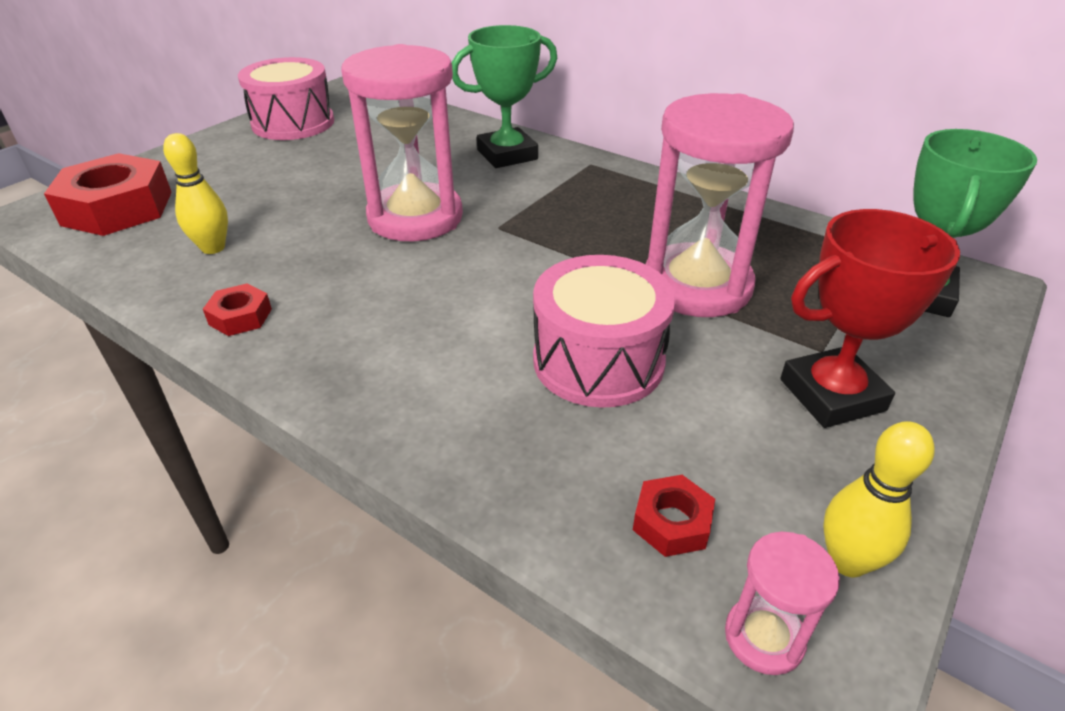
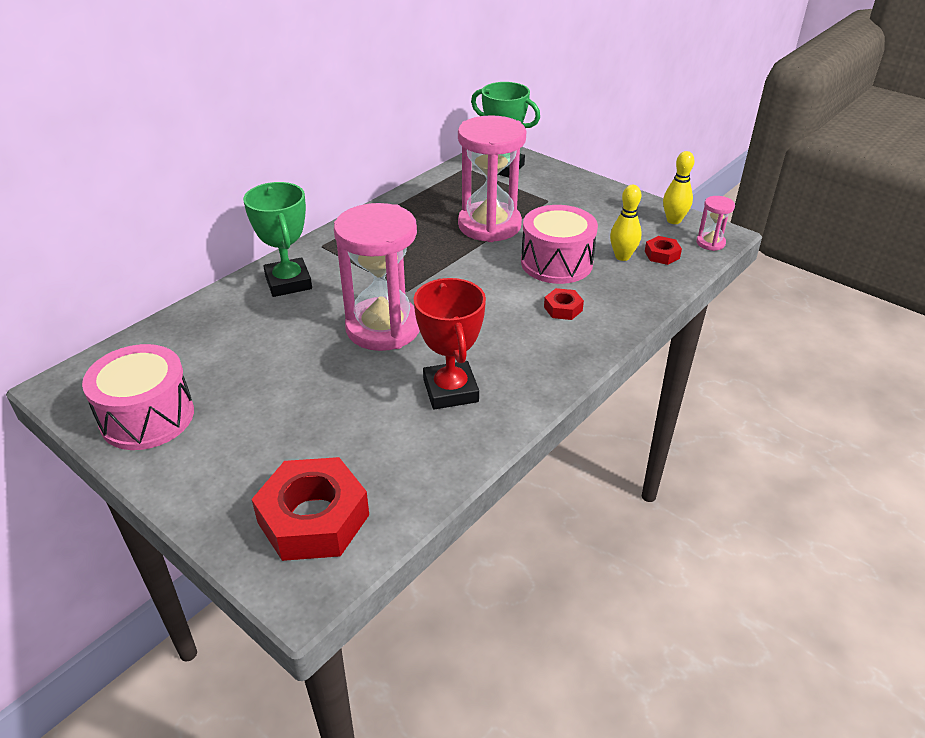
camera: 85 degrees left, 0 degrees up
yellow bowling pin [163,133,228,254] -> yellow bowling pin moved to [610,185,642,261]
red nut [203,284,272,336] -> red nut moved to [544,288,584,320]
red trophy [780,209,960,428] -> red trophy moved to [414,278,486,410]

